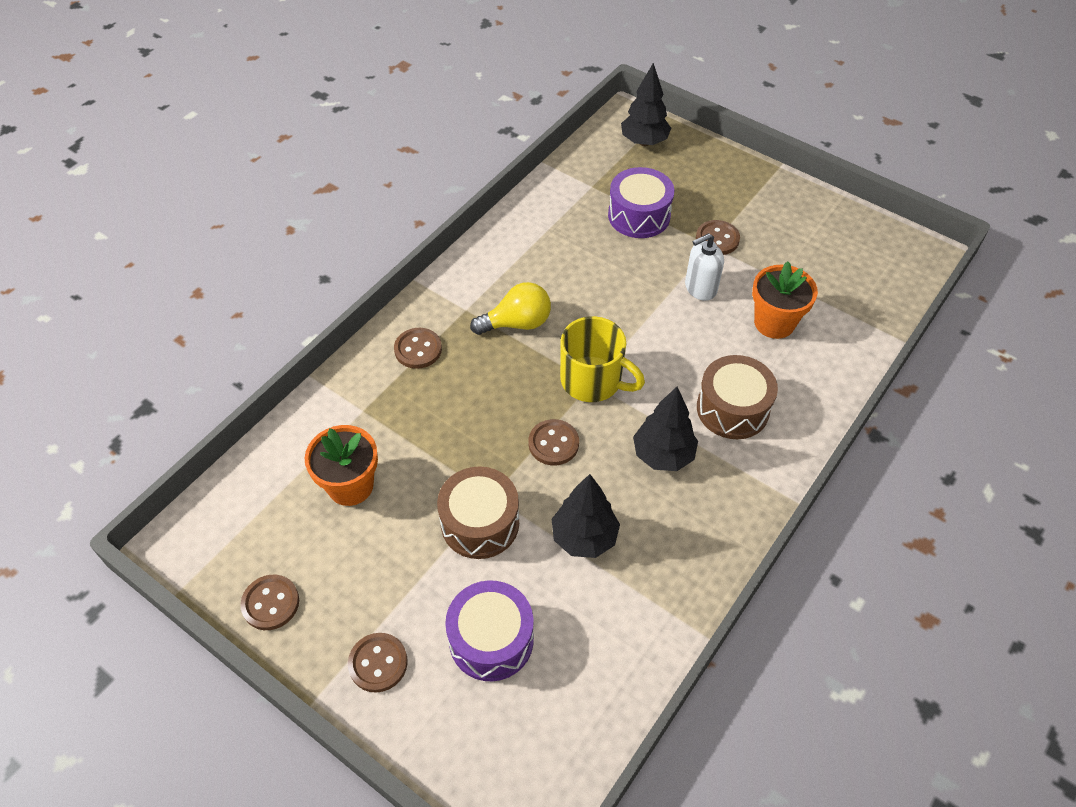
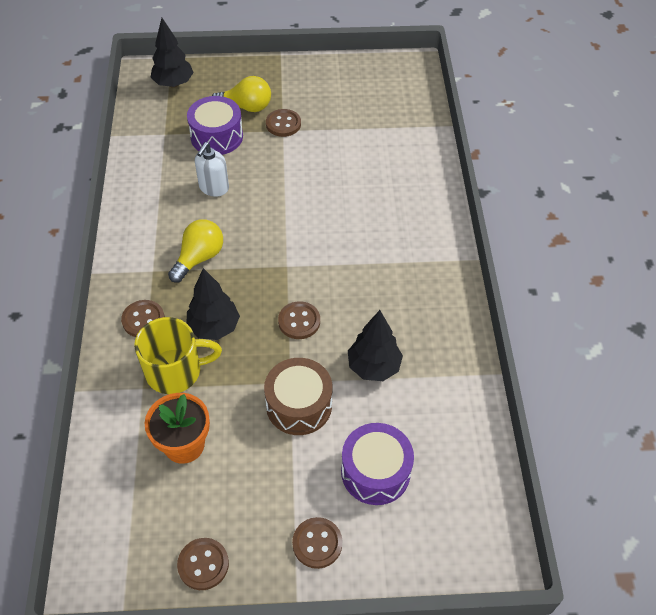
camera: 40 degrees left, 0 degrees up
yellow mug [560,316,645,402] -> yellow mug moved to [134,317,222,394]
black tree [633,387,698,471] -> black tree moved to [187,268,240,340]
white soap dispenser [685,233,724,301] -> white soap dispenser moved to [195,142,229,197]
brown drum [697,355,778,439] -> none
orange flower pot [752,261,818,339] -> none
none -> yellow light bulb [212,76,271,112]

